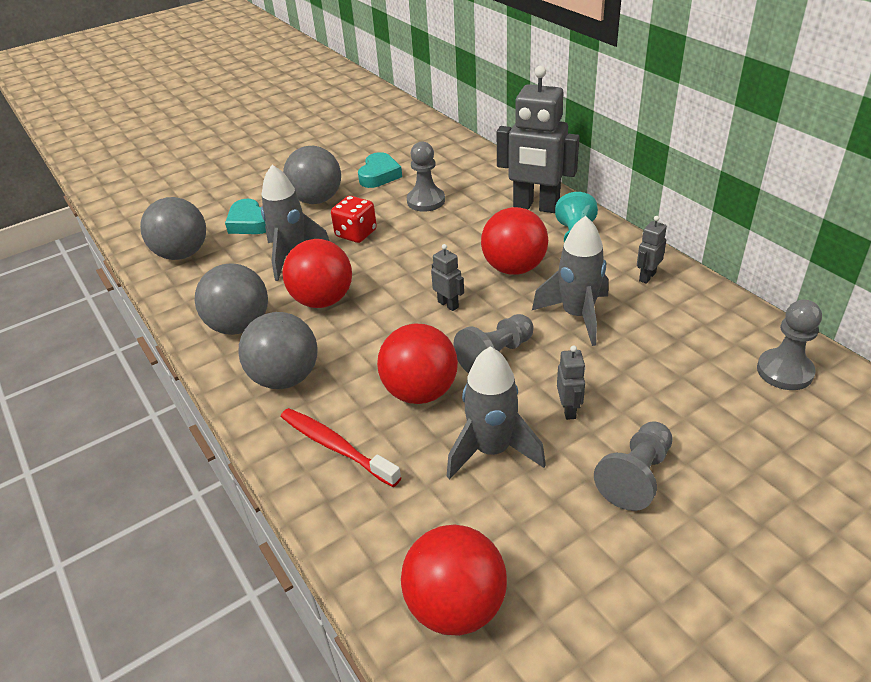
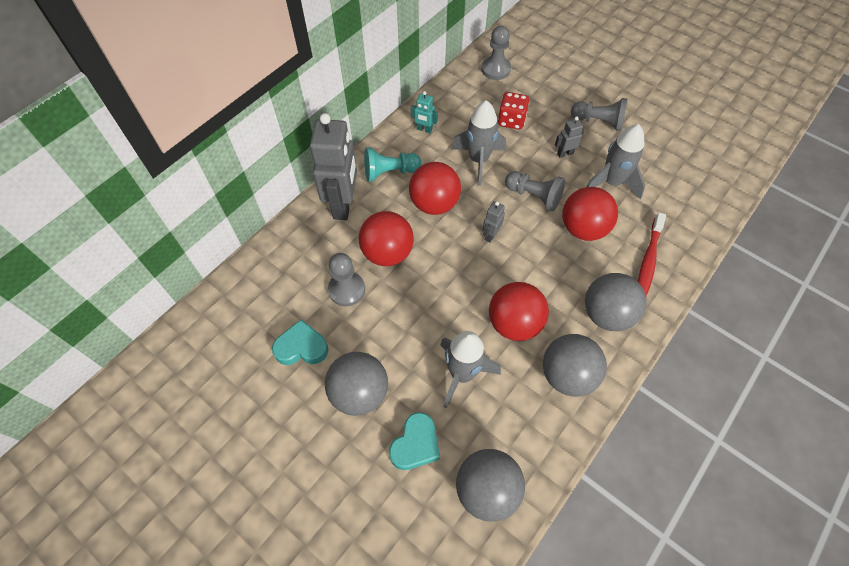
camera: 110 degrees left, 20 degrees up
red dice [331,196,377,243] -> red dice moved to [498,92,530,130]
red ball [401,524,507,636] -> red ball moved to [359,211,414,266]
grey robot [637,216,667,284] -> turquoise robot [411,91,438,133]

